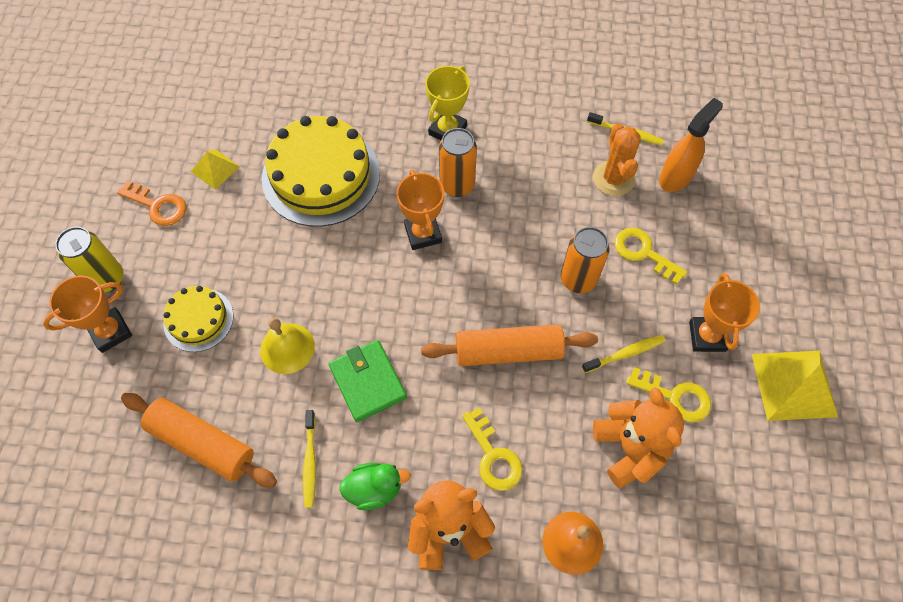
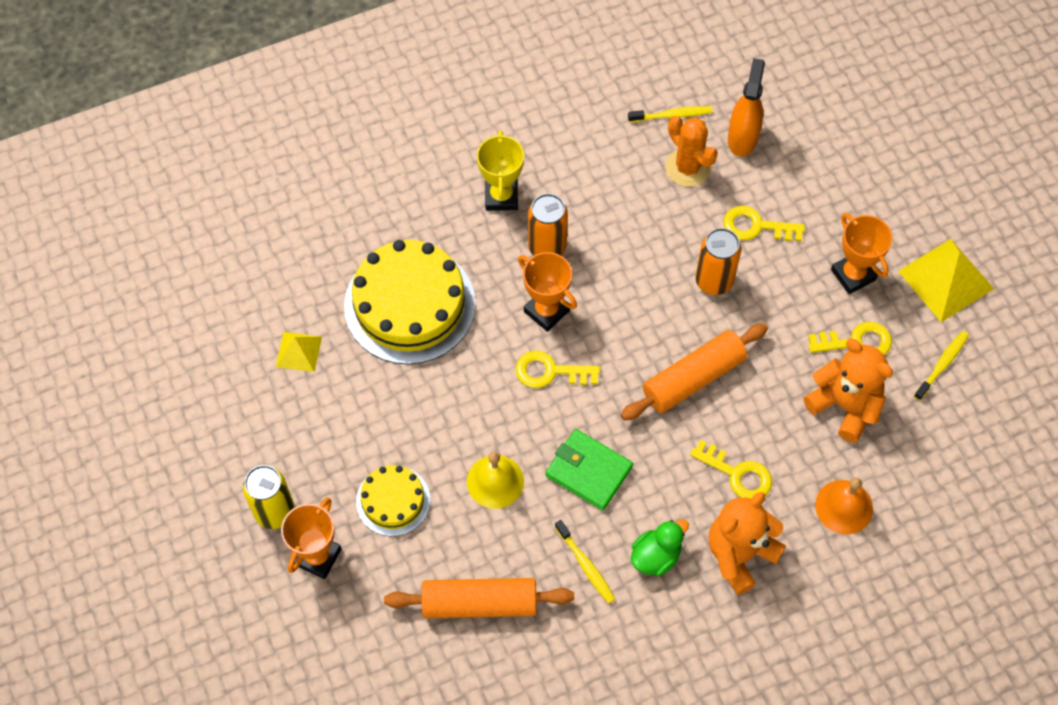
camera: 30 degrees left, 0 degrees up
orange key [117,180,186,226] -> none
yellow toothbrush [582,335,666,373] -> yellow toothbrush moved to [914,331,969,401]
none -> yellow key [515,351,600,388]

